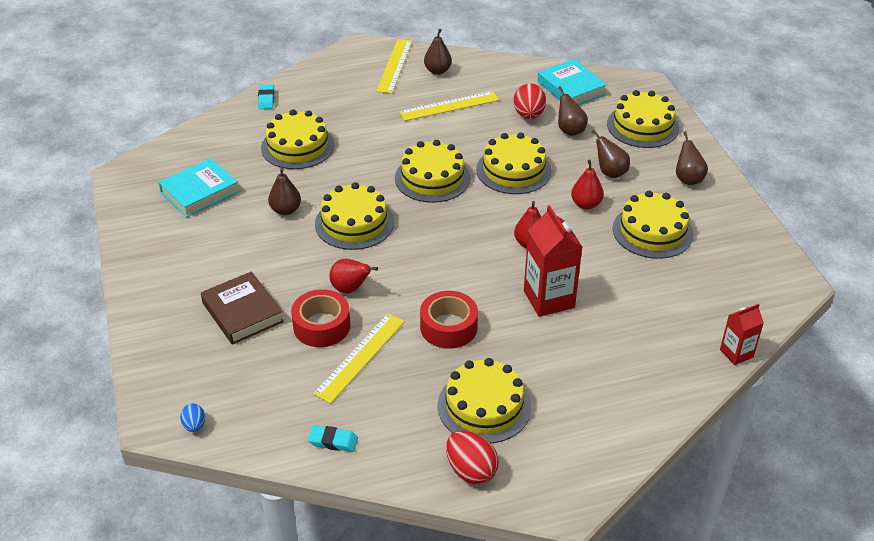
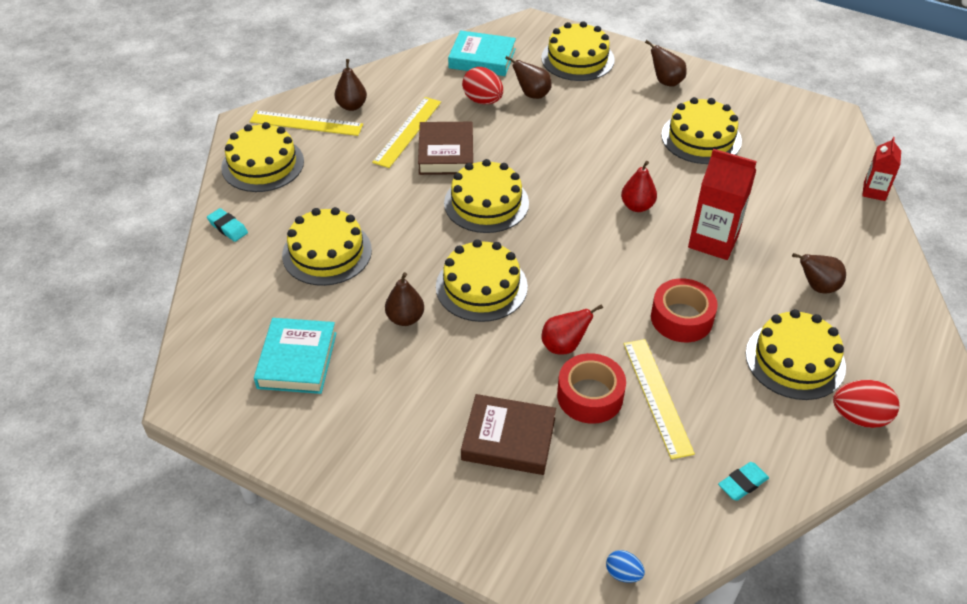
camera: 45 degrees left, 5 degrees up
yellow ruler [376,39,412,94] -> yellow ruler turned 45 degrees counterclockwise [250,110,363,136]
yellow cake [476,132,551,194] -> yellow cake moved to [221,122,304,192]
red pear [571,160,604,209] -> none
brown pear [591,129,630,178] -> brown pear moved to [792,253,846,294]
none -> brown book [418,122,473,175]

